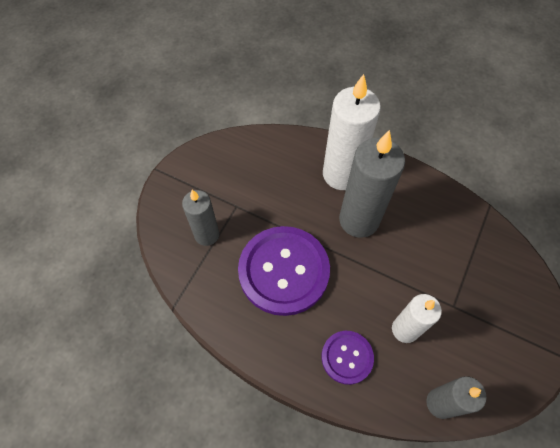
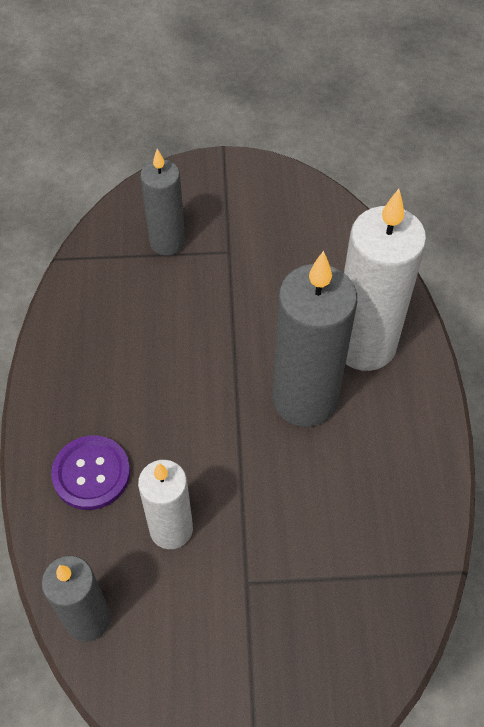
camera: 60 degrees right, 5 degrees down
purple button [238,226,330,316] -> none

